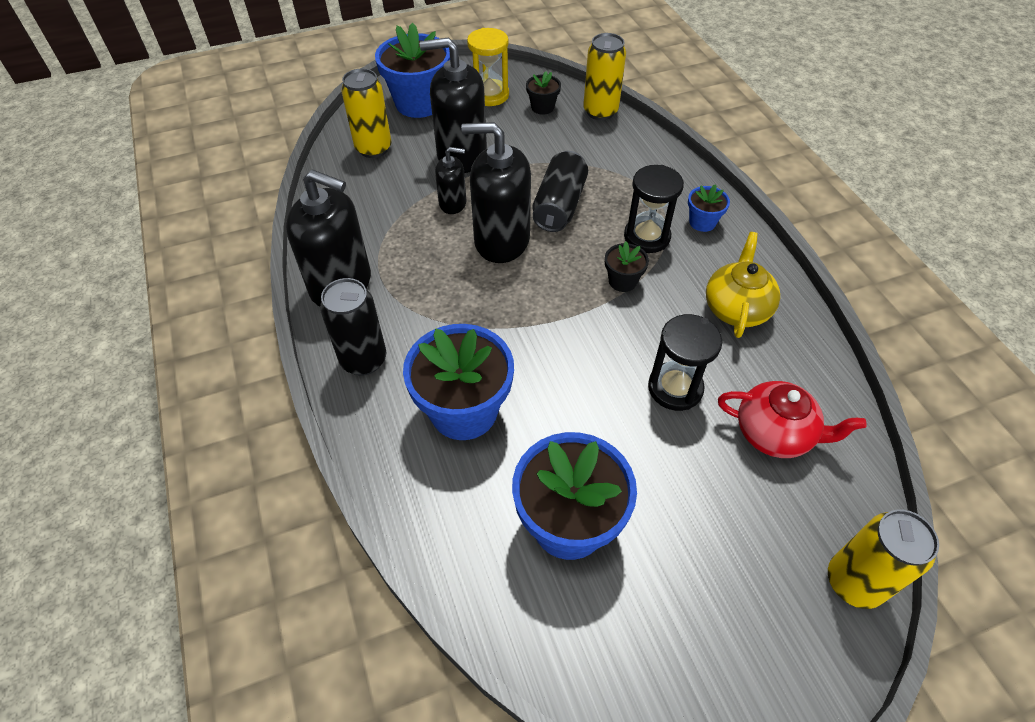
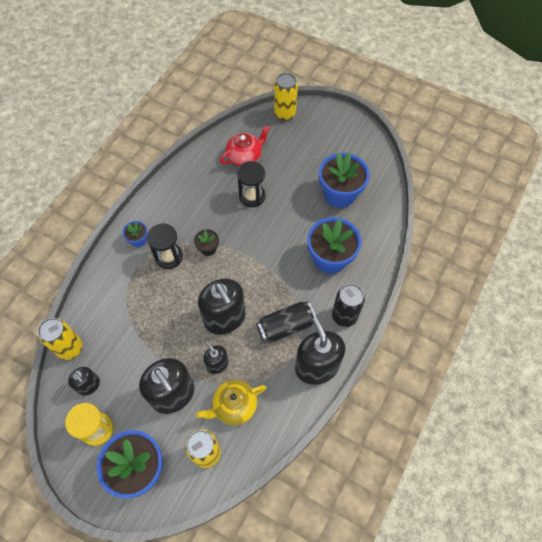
camera: 130 degrees left, 10 degrees up
black flower pot [526,71,561,115] -> black soap dispenser [68,367,100,396]
black can [533,151,588,232] -> black can moved to [256,301,316,343]
yellow teapot [706,232,780,338] -> yellow teapot moved to [196,380,267,425]
red teapot [718,381,867,458] -> red teapot turned 75 degrees clockwise [220,125,270,166]

